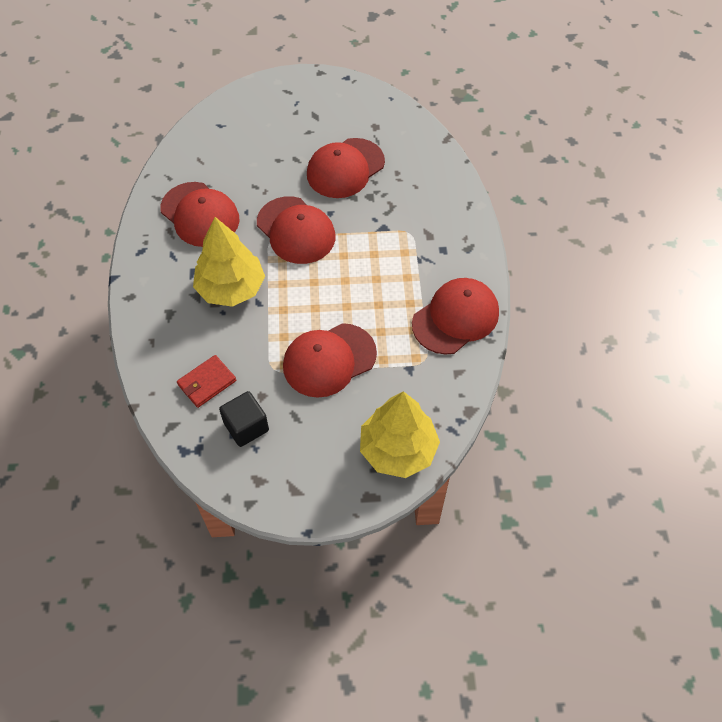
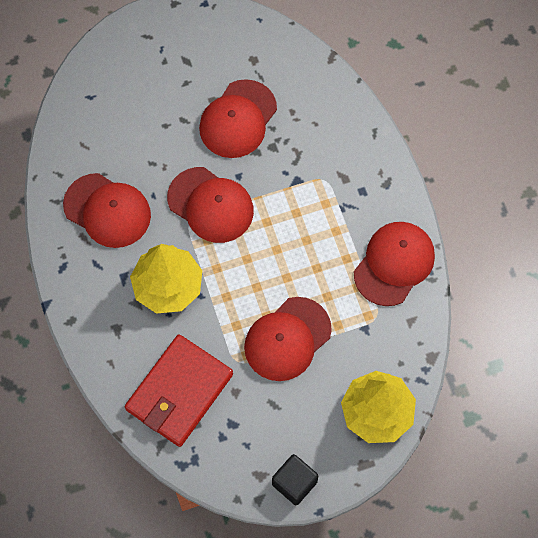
camera: 15 degrees left, 10 degrees up
red wallet [177,355,236,408] -> red wallet [125,334,233,447], size x1.97
black cube [219,391,269,447] -> black cube moved to [272,454,318,505]

